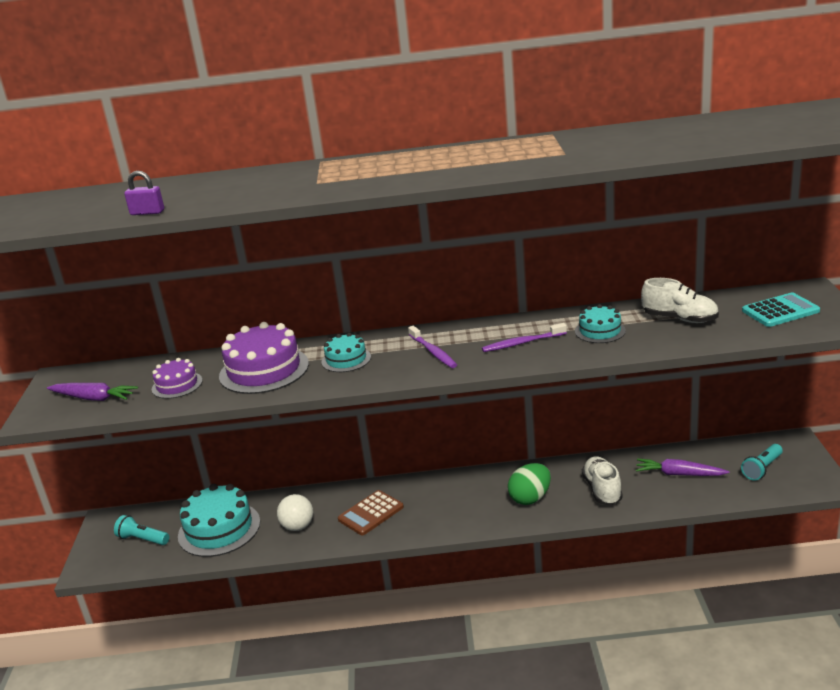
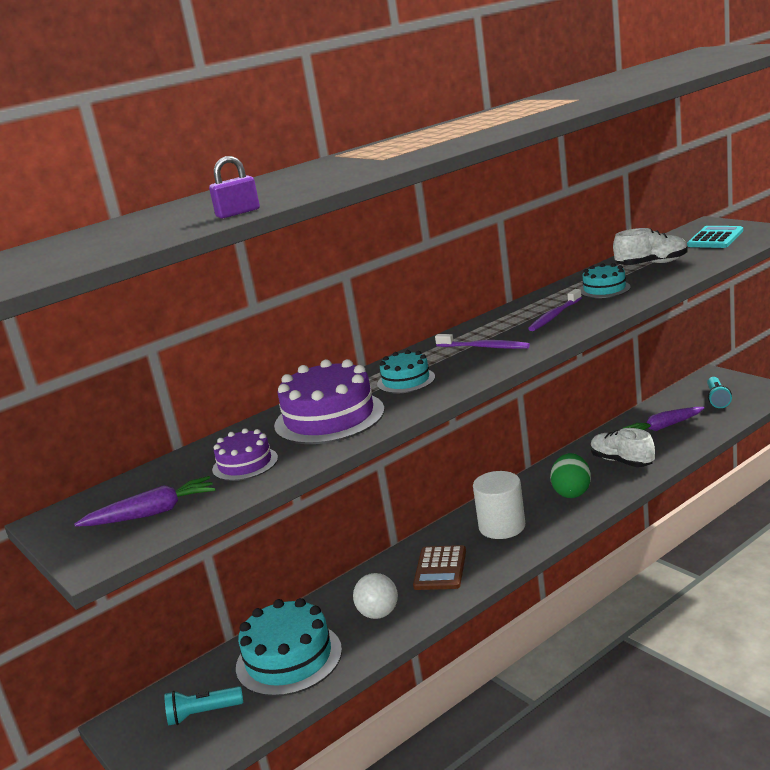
camera: 35 degrees left, 5 degrees down
none -> white cylinder [473,471,525,539]

